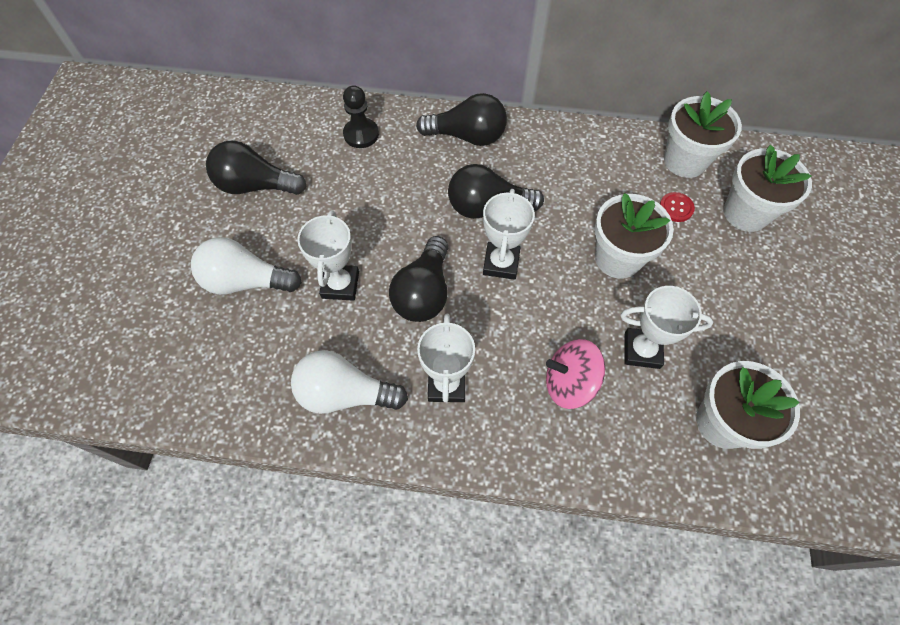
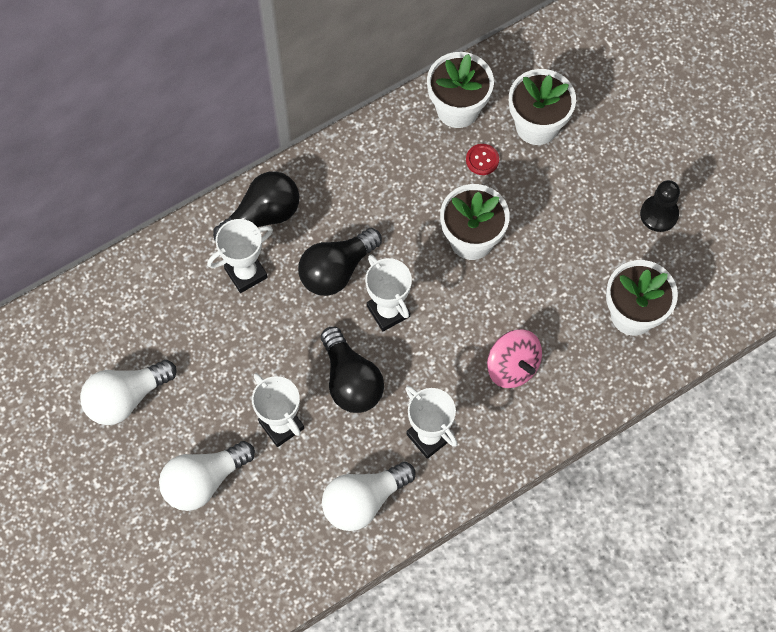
camera: 40 degrees left, 5 degrees up
black light bulb [206,141,307,195] -> white light bulb [80,360,177,425]
black pawn [343,85,379,148] -> black pawn moved to [640,180,680,232]
pink spinning top [546,339,605,409] -> pink spinning top turned 90 degrees counterclockwise [487,329,542,388]
white trophy [620,286,713,369] -> white trophy moved to [207,219,273,293]

